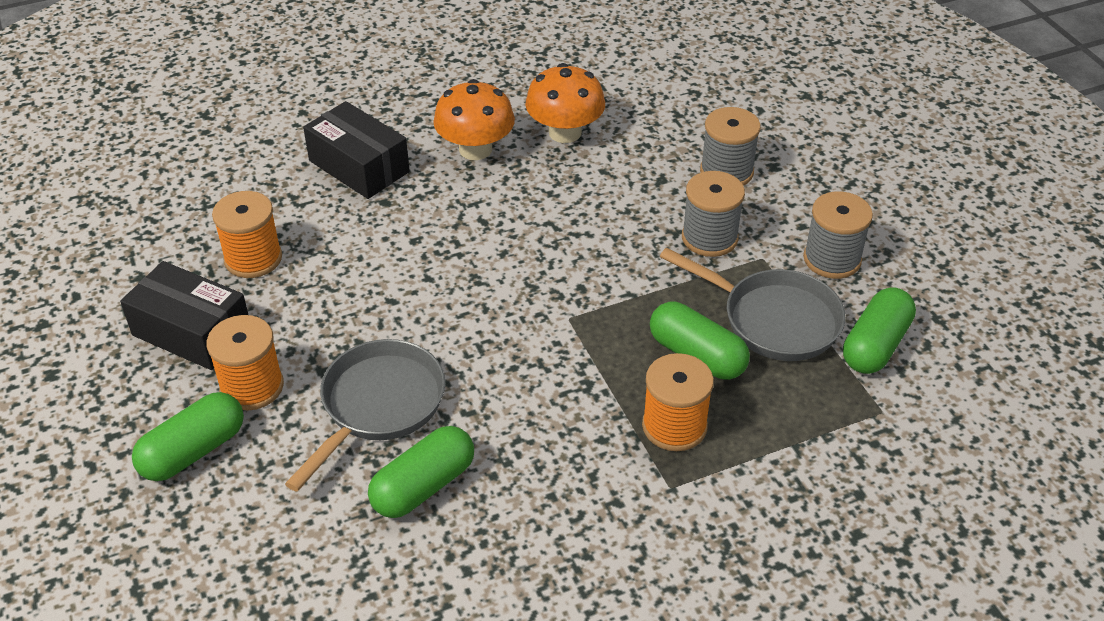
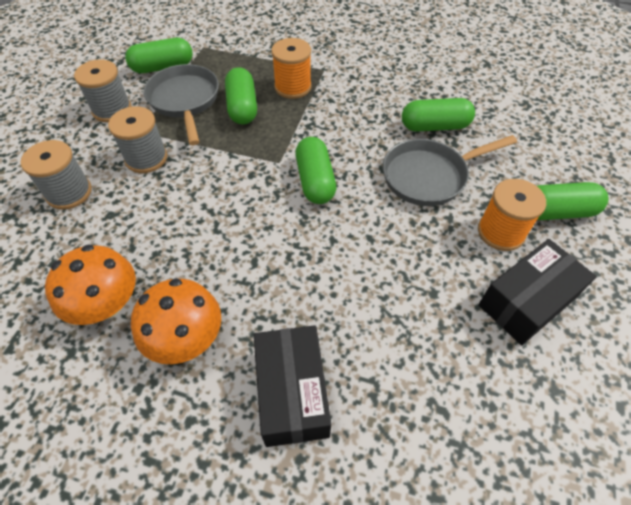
camera: 140 degrees left, 10 degrees up
black box [120,261,248,370] -> black box turned 75 degrees clockwise [478,239,597,345]
orange spool [212,191,282,278] -> none
none -> green capsule [295,137,336,204]

